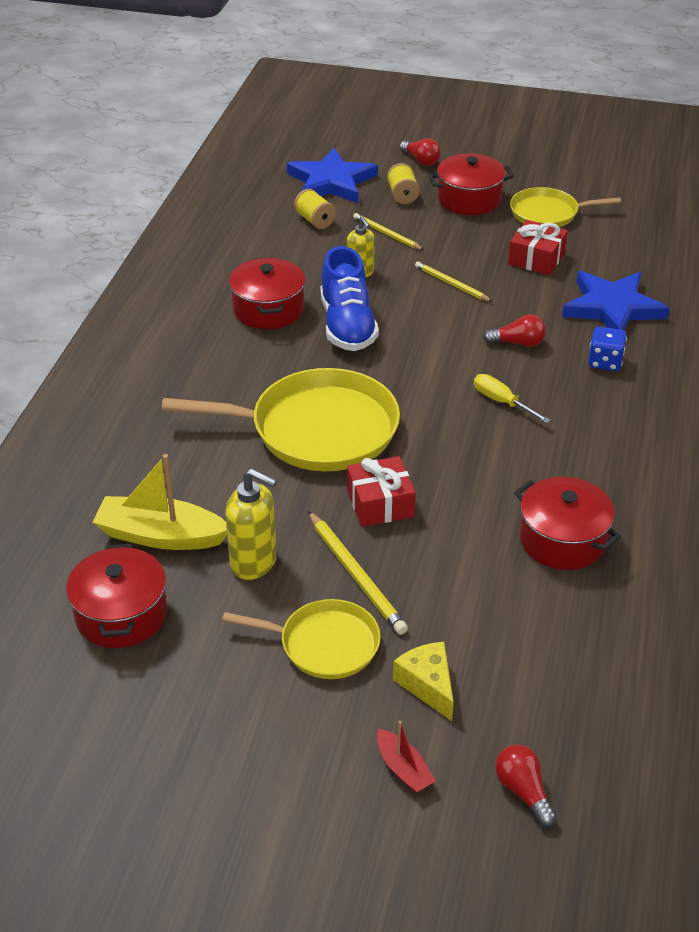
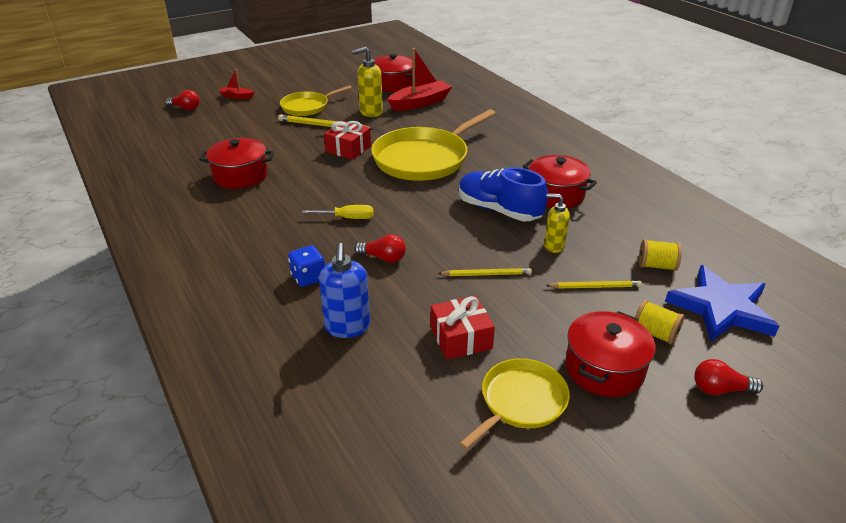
camera: 135 degrees right, 5 degrees down
yellow boat [93,454,227,550] -> red boat [387,48,452,111]
yellow cheese [393,642,454,721] -> none
red light bulb [483,314,546,347] -> red light bulb turned 120 degrees counterclockwise [354,234,406,263]
blue star [562,271,669,331] -> blue soap dispenser [319,243,370,338]

